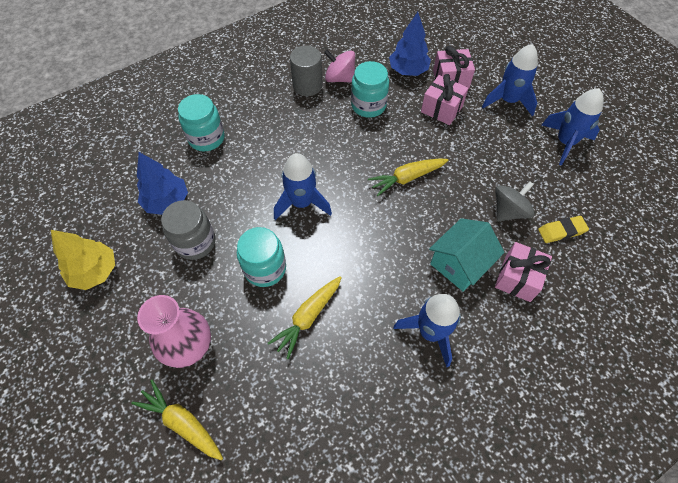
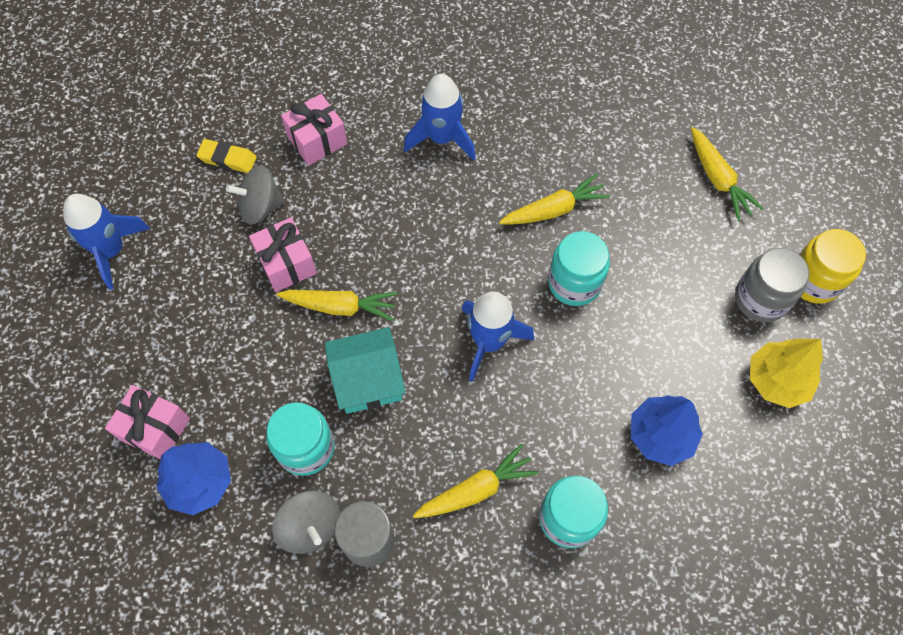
camera: 150 degrees left, 5 degrees up
pink vase [137,295,211,368] -> none
grey jar [161,200,216,260] -> grey jar moved to [735,248,809,322]
pink spinning top [324,50,355,83] -> grey spinning top [272,490,340,554]
pink gift [421,74,469,125] -> pink gift moved to [249,217,317,292]
turquoise house [429,218,505,292] -> turquoise house moved to [325,327,406,414]
blue rocket [482,44,538,116] -> none
none -> yellow carrot [413,444,539,518]
none -> yellow jar [799,229,866,304]

